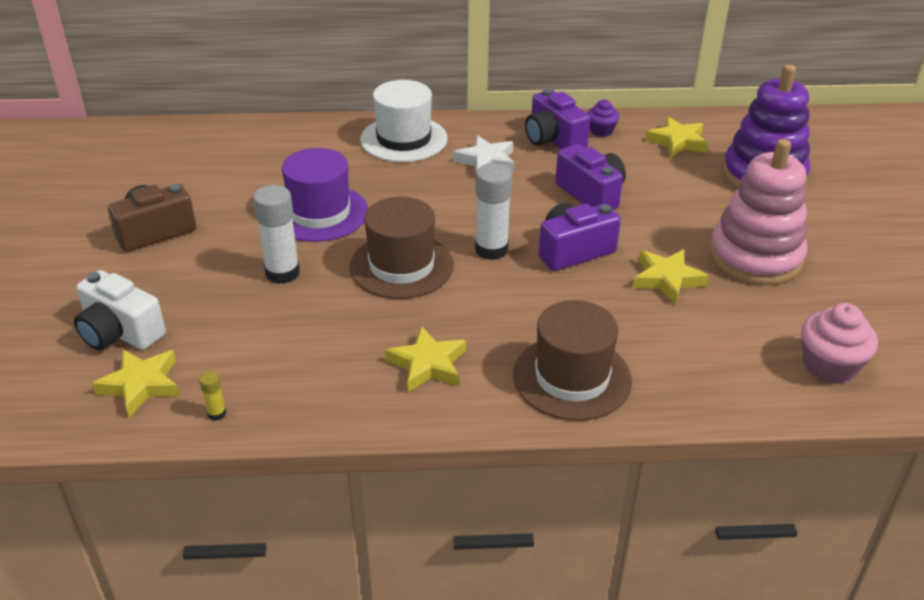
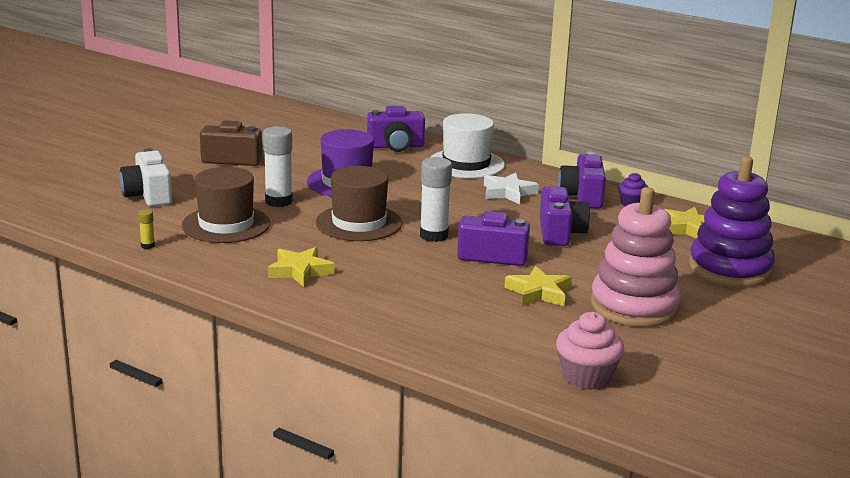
camera: 35 degrees right, 15 degrees down
yellow star [92,350,180,417] -> none
brown hat [513,300,632,421] -> brown hat moved to [182,167,270,243]
none -> purple camera [367,106,425,152]

